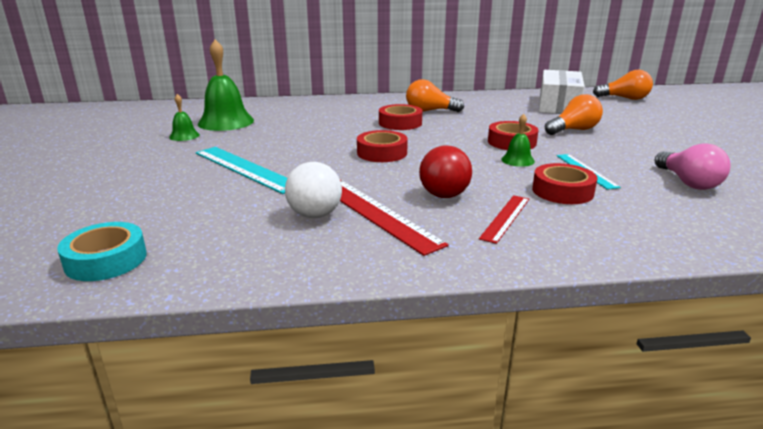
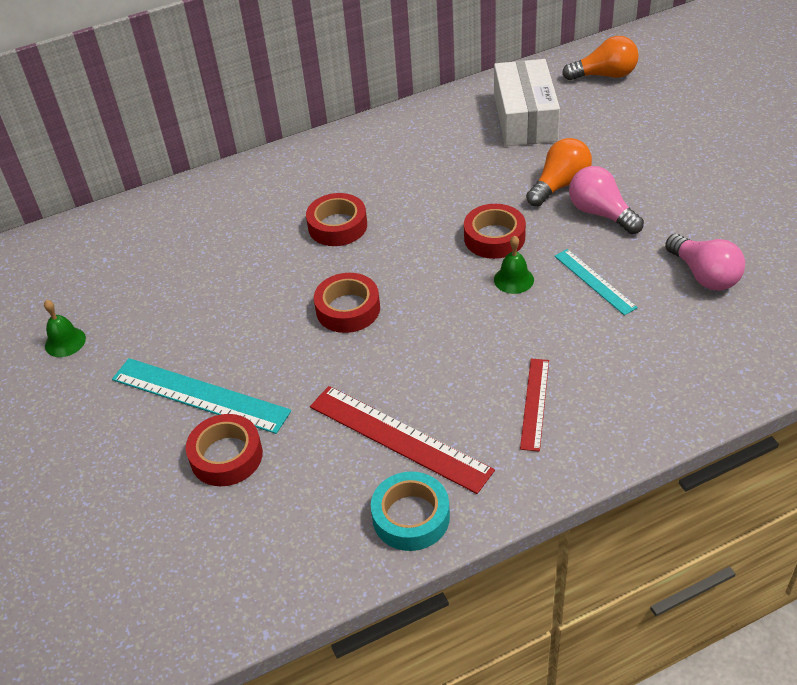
camera: 15 degrees left, 20 degrees up
turquoise tape [57,222,147,281] -> turquoise tape moved to [371,471,450,551]
green bell [198,39,254,131] -> none
white ball [285,162,342,218] -> none
orange light bulb [406,79,464,112] -> none
red ball [419,145,472,198] -> none
red tape [532,163,597,204] -> red tape moved to [186,414,263,486]
none -> pink light bulb [569,166,644,234]

